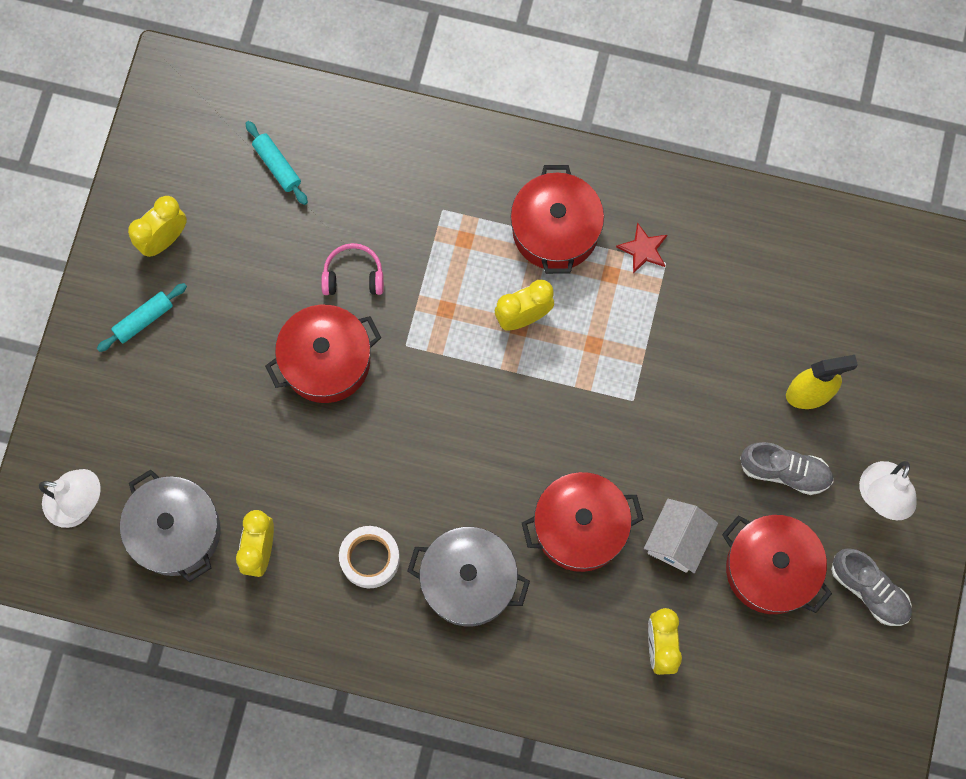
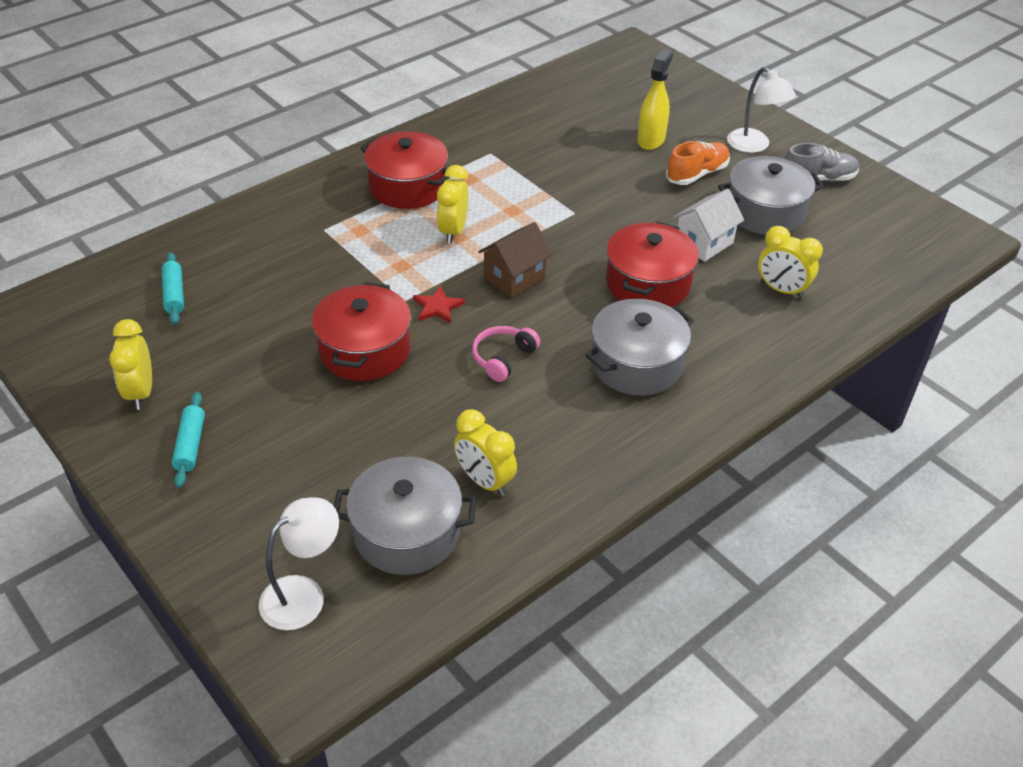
camera: 55 degrees left, 30 degrees down
turquoise rolling pin [245,121,308,205] -> turquoise rolling pin turned 75 degrees clockwise [162,252,184,324]
pink headphones [321,243,384,295] -> pink headphones moved to [472,326,540,382]
white tape [339,526,400,588] -> none
red star [616,222,667,273] -> red star moved to [413,285,465,323]
white house [644,499,718,573] -> white house turned 75 degrees clockwise [673,189,744,262]
red pot [722,515,832,614] -> grey pot [718,156,824,235]
grey shoe [740,442,833,495] -> orange shoe [666,141,730,185]
none -> brown house [478,222,553,298]

